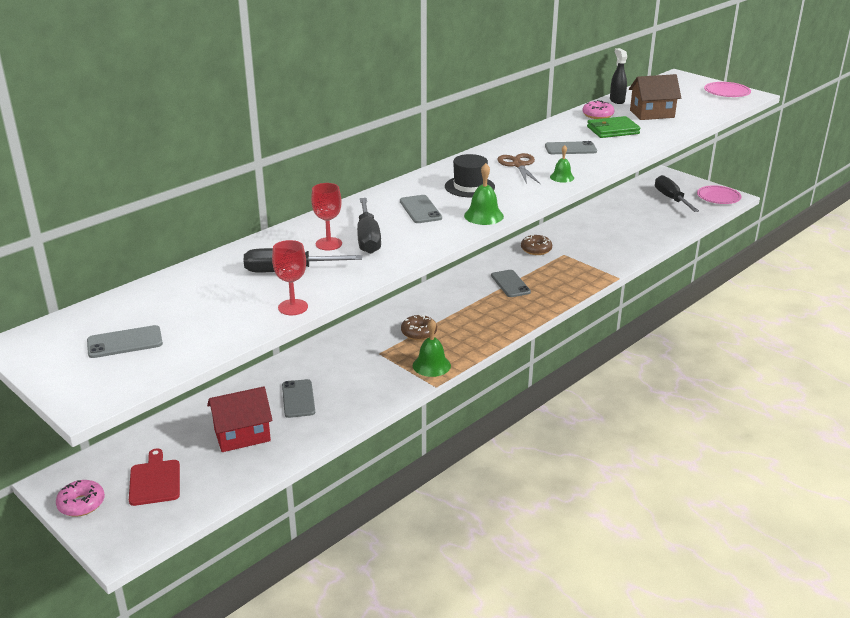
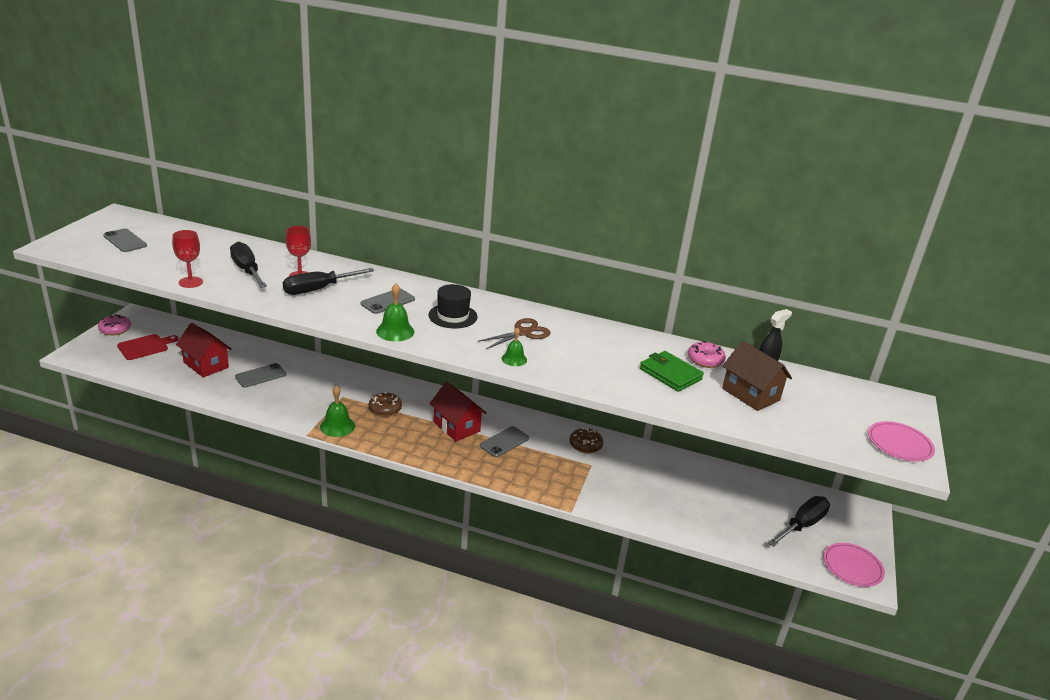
camera: 60 degrees right, 0 degrees up
grey phone [545,141,597,154] -> none
none -> red house [429,382,486,442]

